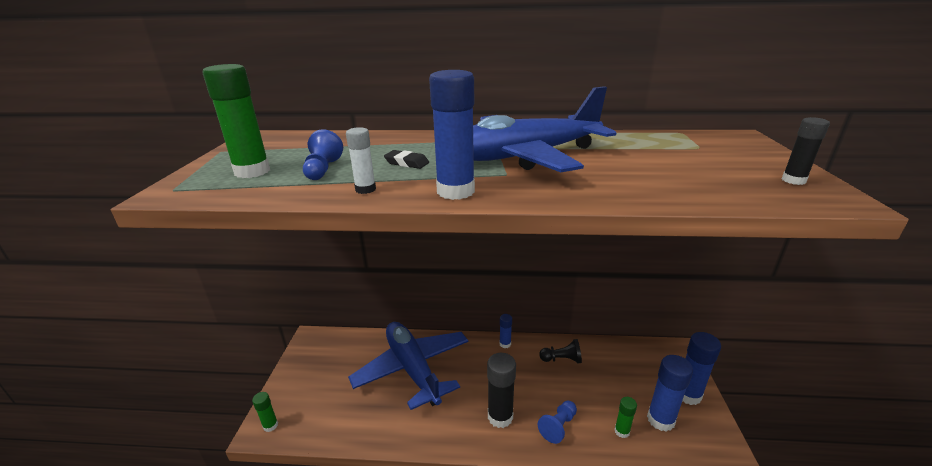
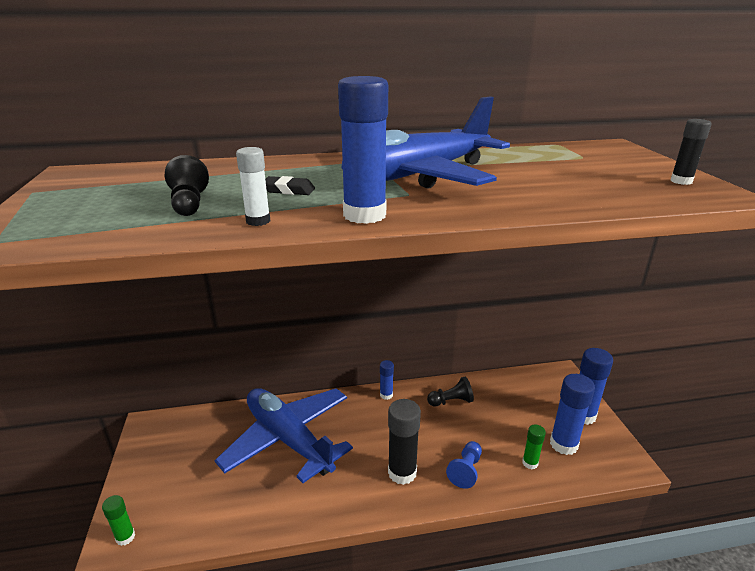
camera: 15 degrees left, 0 degrees up
green glue stick [202,64,270,178] -> none
blue pawn [303,129,343,180] -> black pawn [165,155,209,216]

